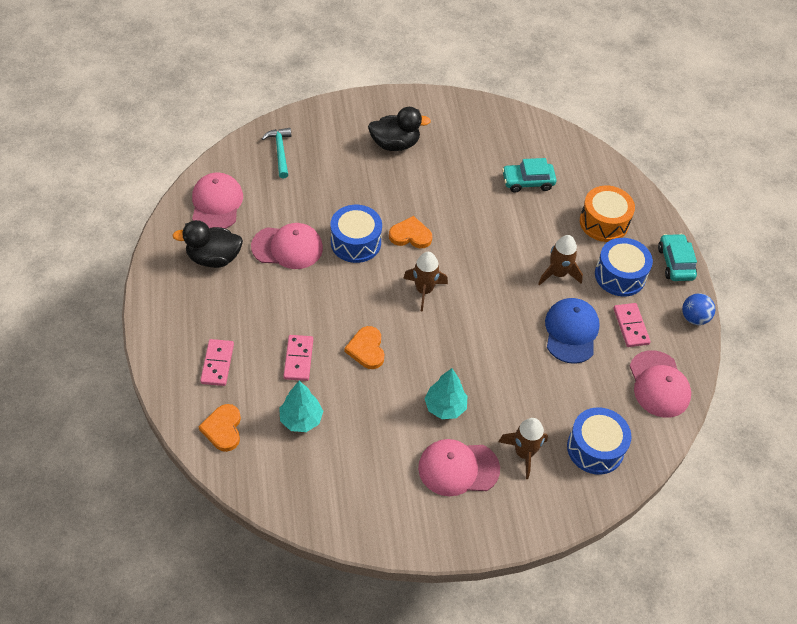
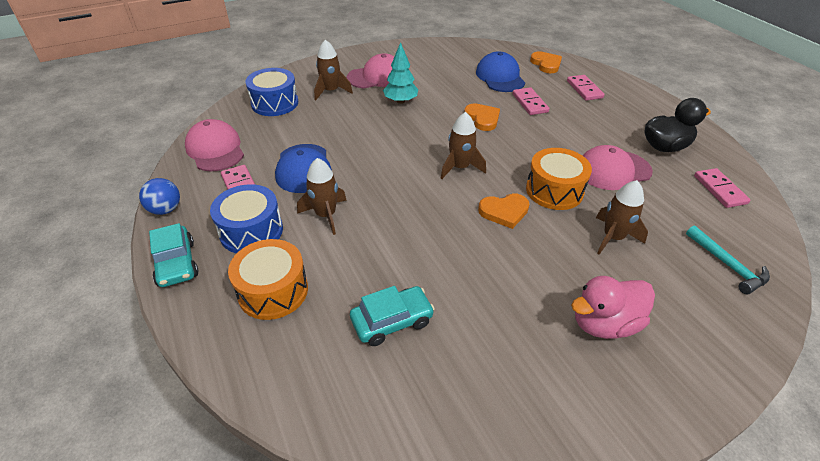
camera: 165 degrees right, 10 degrees down
pink cap [192,172,243,229] -> pink domino [694,168,750,208]
turquoise tree [279,381,323,432] -> blue cap [476,51,525,92]
blue drum [331,205,382,263] -> orange drum [526,148,592,210]
black duck [368,107,431,151] -> pink duck [571,276,655,339]
none -> brown rocket [596,180,648,255]

